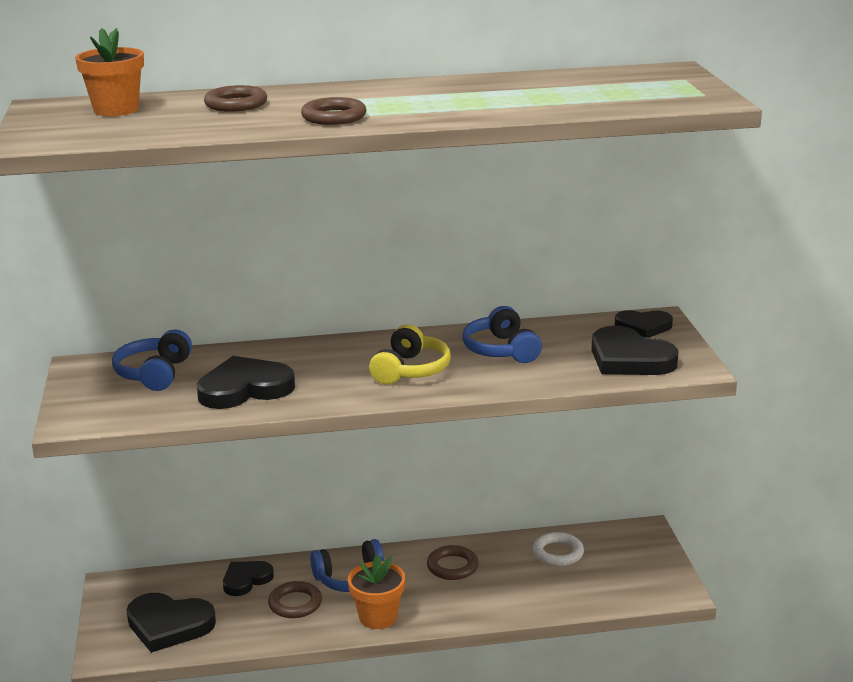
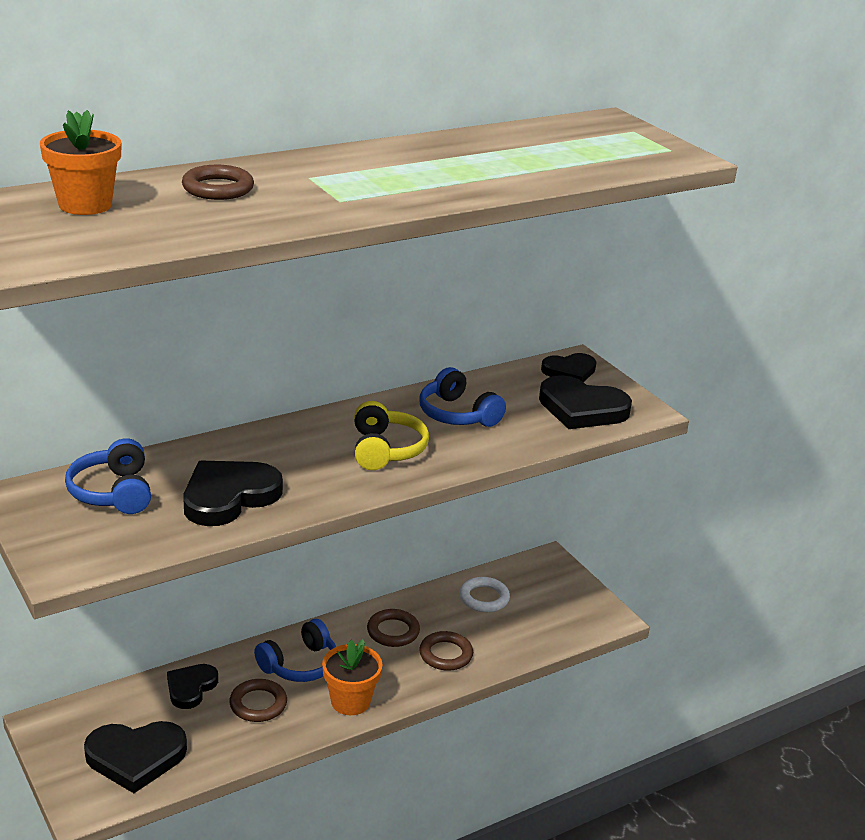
camera: 25 degrees left, 5 degrees up
brown ring [301,97,366,125] -> brown ring moved to [419,631,473,671]

